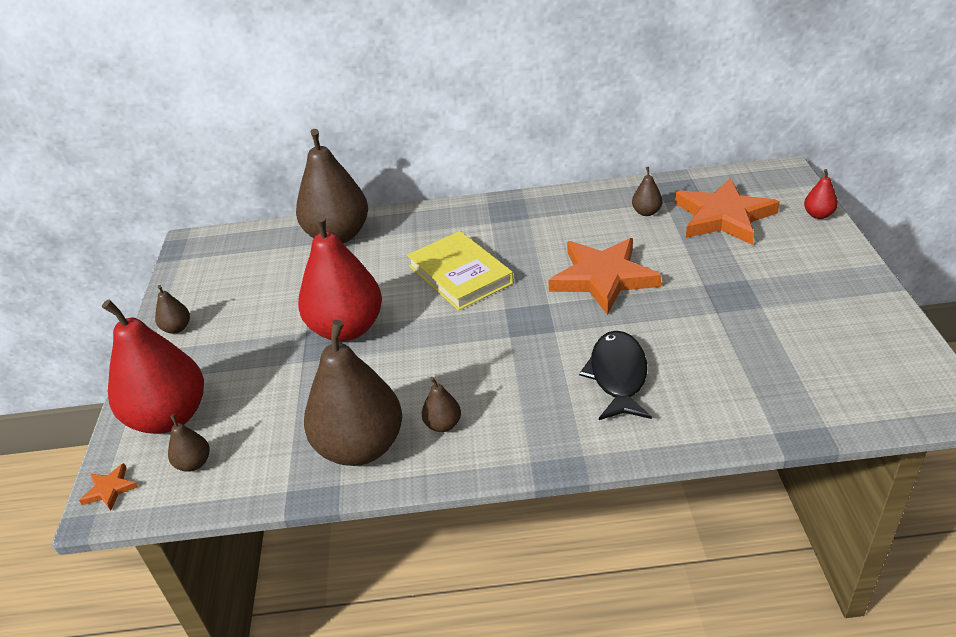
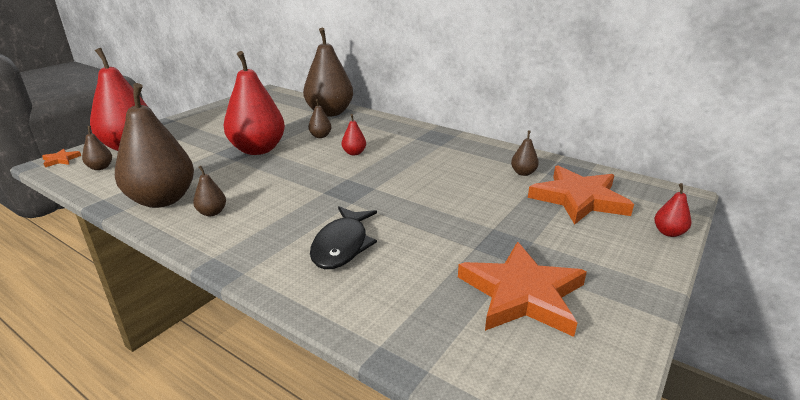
camera: 35 degrees right, 10 degrees down
brown pear [155,285,190,334] -> brown pear moved to [308,99,331,138]
yellow book [407,231,514,311] -> red pear [342,114,366,155]
orange star [548,238,661,315] -> orange star moved to [458,242,587,337]
black fish [579,331,652,420] -> black fish turned 150 degrees clockwise [310,206,377,269]

